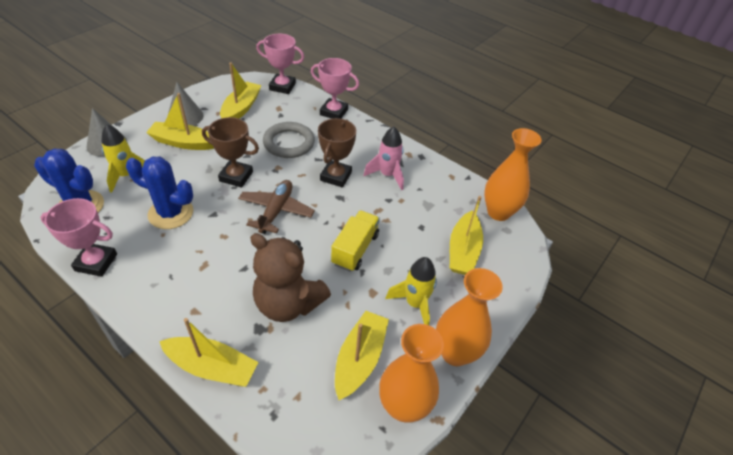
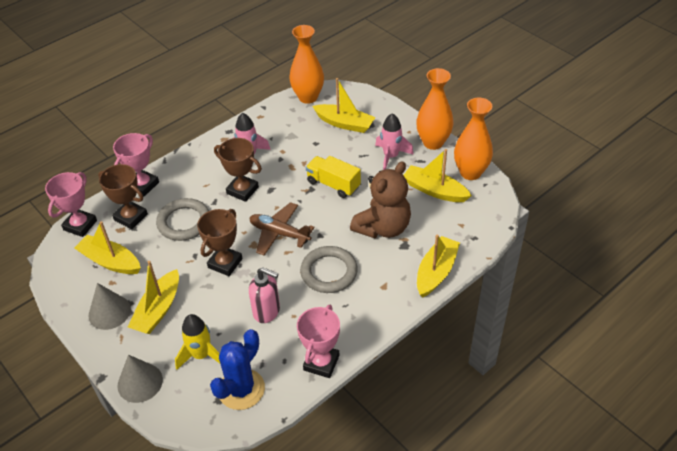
camera: 75 degrees left, 0 degrees up
blue cactus [126,157,193,229] -> pink soap dispenser [249,267,280,323]
yellow rocket [385,257,437,325] -> pink rocket [375,113,414,170]
none -> brown trophy [98,164,148,229]
none -> grey ring [300,246,358,293]

